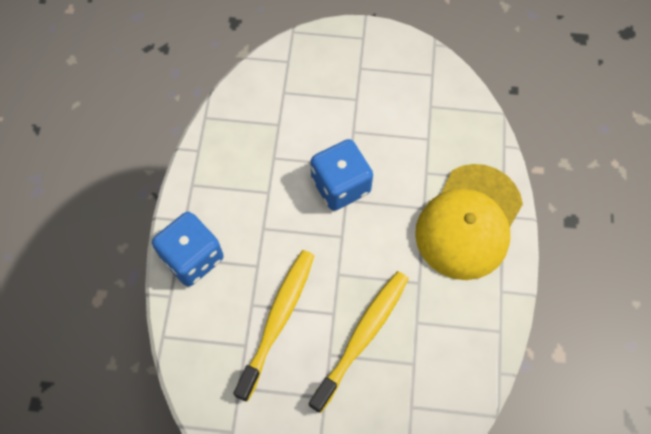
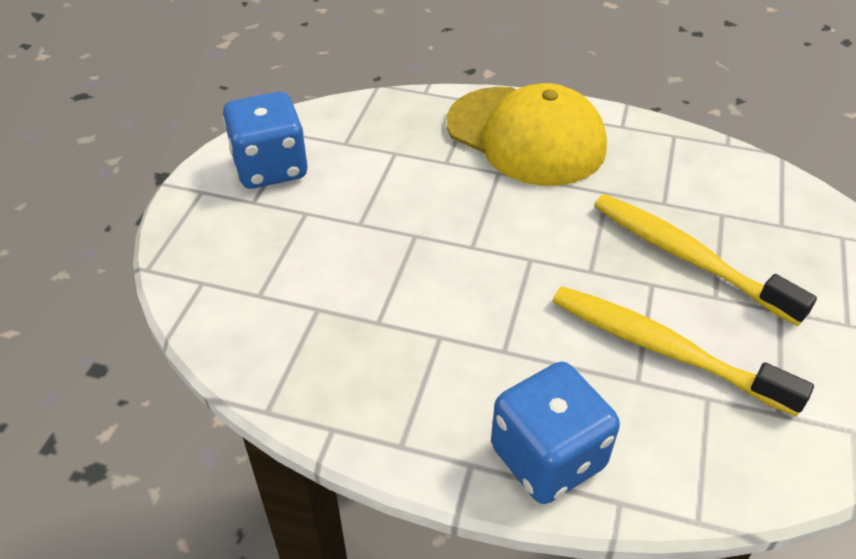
camera: 80 degrees left, 20 degrees down
blue dice [310,139,373,211] -> blue dice moved to [223,92,308,189]

